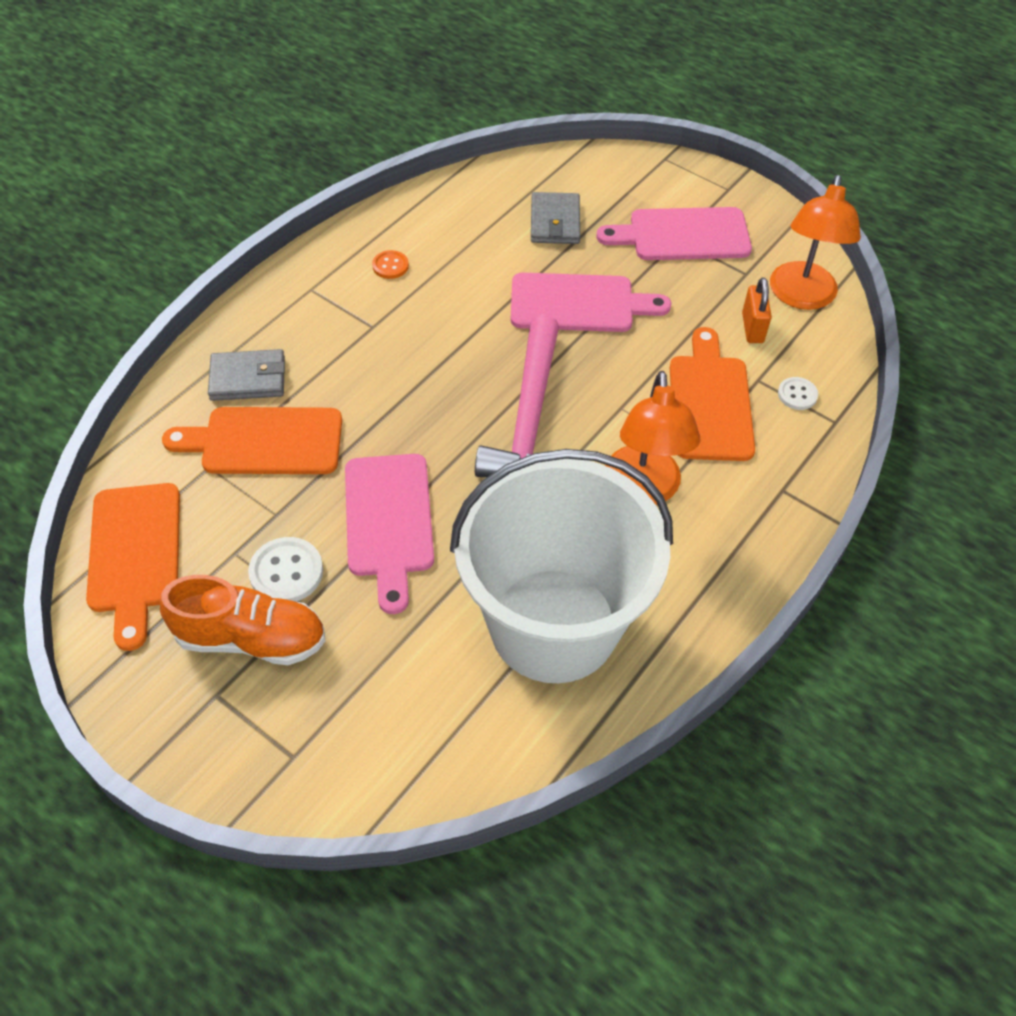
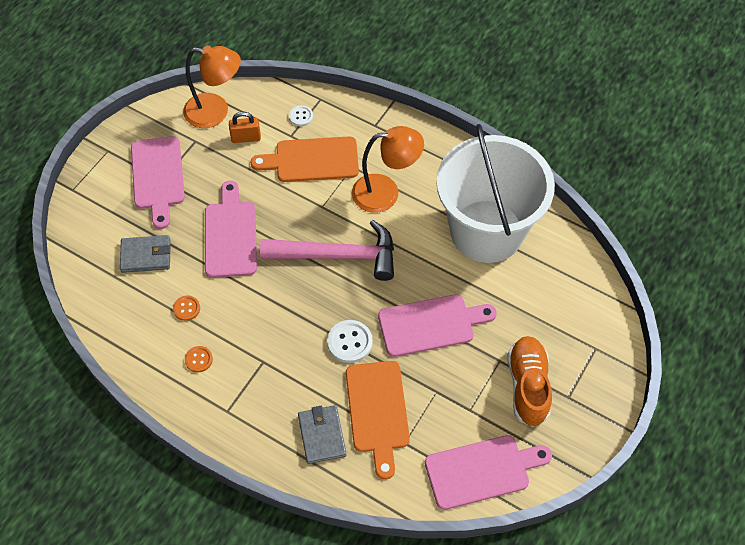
camera: 95 degrees left, 5 degrees up
orange cutting board [86,483,180,651] -> pink cutting board [425,435,552,510]
white button [248,537,323,602] -> white button moved to [327,320,373,363]
none -> orange button [173,296,200,321]

